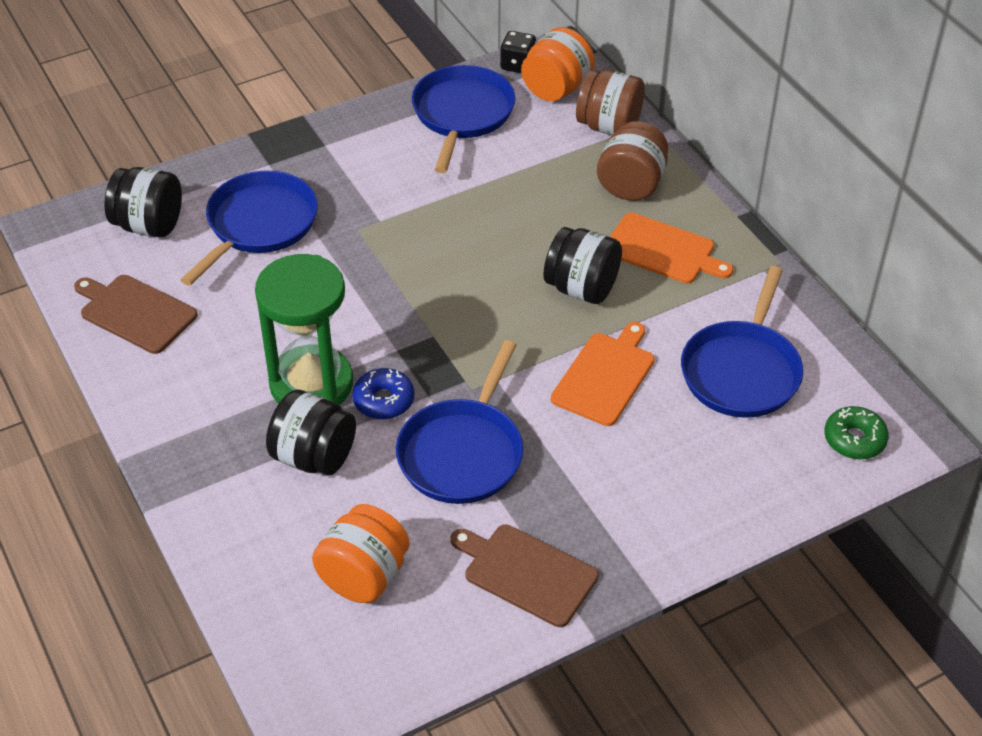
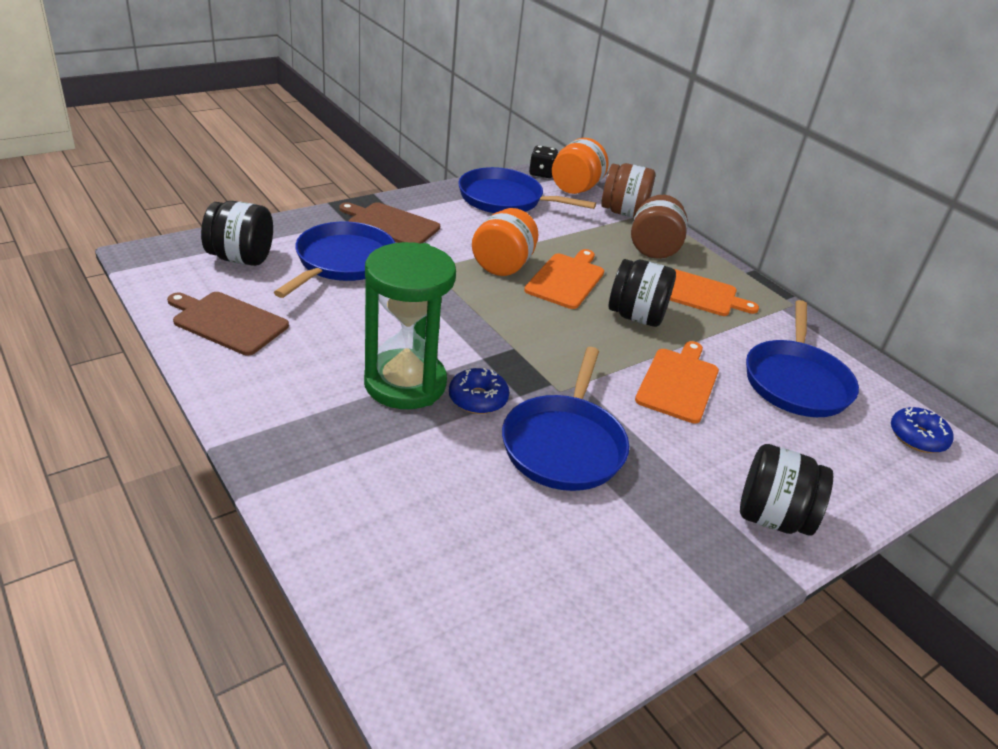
camera: 10 degrees left, 10 degrees down
black jar [266,390,356,475] -> black jar moved to [740,444,833,536]
orange jar [312,504,410,603] -> orange jar moved to [472,208,539,276]
blue pan [412,65,515,173] -> blue pan turned 75 degrees counterclockwise [458,167,596,213]
brown cutting board [451,524,599,627] -> brown cutting board moved to [339,202,440,243]
green donut [824,406,889,459] -> blue donut [891,407,954,453]
none -> orange cutting board [524,249,604,309]

